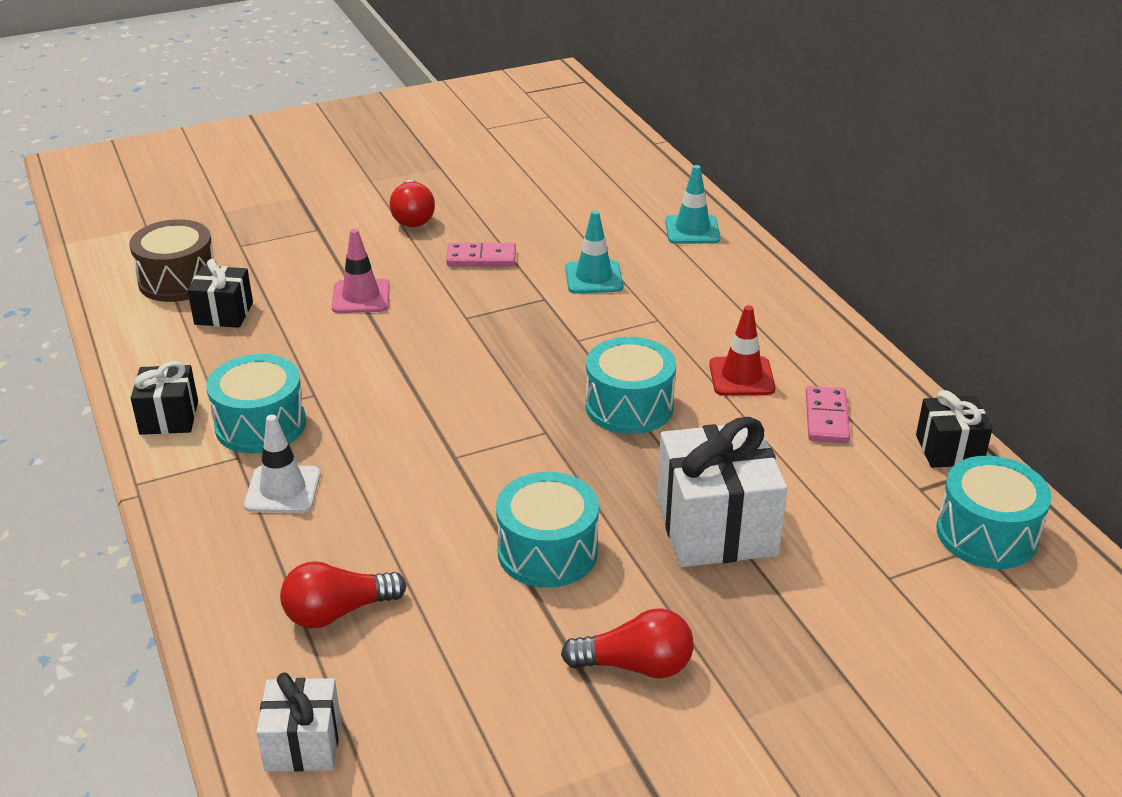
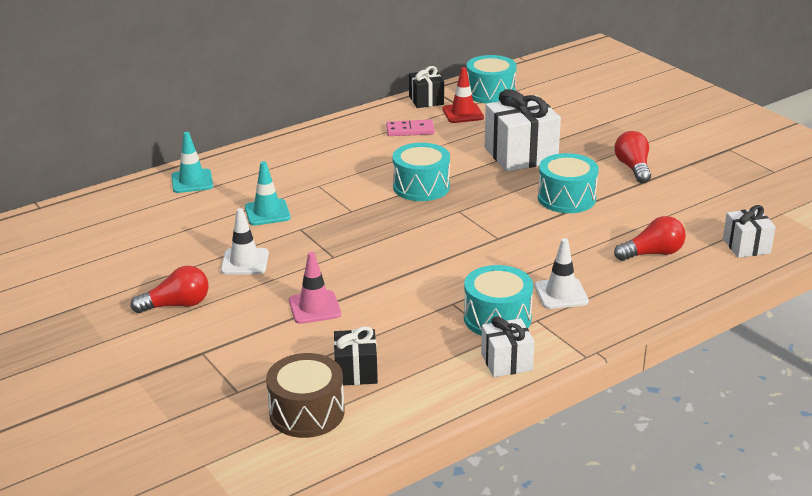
camera: 100 degrees left, 5 degrees down
black gift [131,361,198,435] -> white gift [481,316,535,377]
red light bulb [280,561,406,628] -> red light bulb turned 75 degrees counterclockwise [614,216,686,261]
pink domino [446,243,516,266] -> white traffic cone [221,208,269,275]
red traffic cone [709,305,775,396] -> red traffic cone moved to [443,67,484,123]

